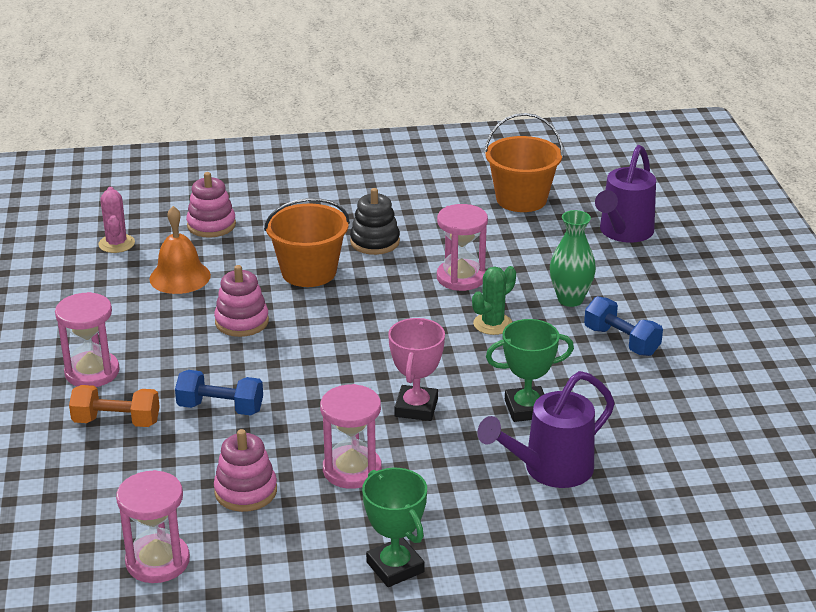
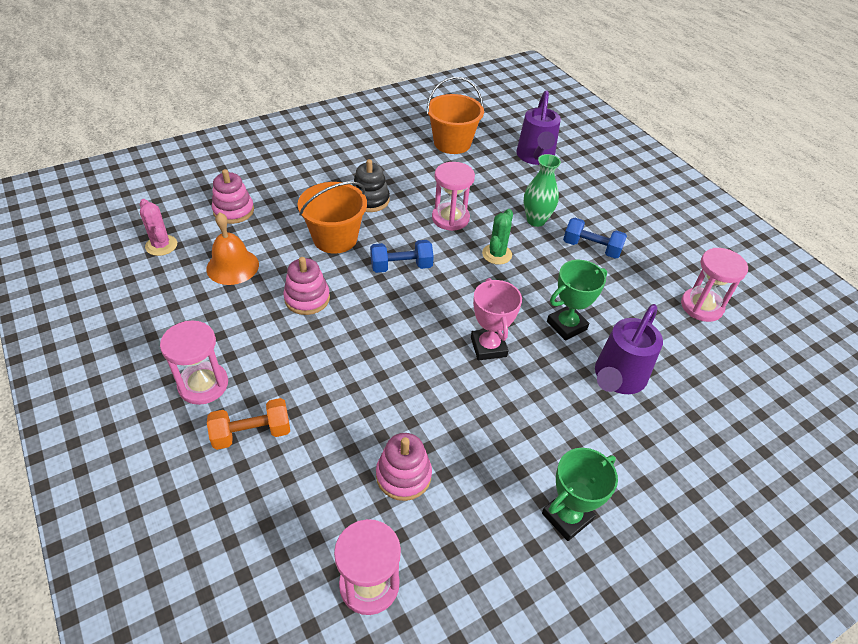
camera: 25 degrees left, 15 degrees up
blue dumbbell [175,370,263,416] -> blue dumbbell moved to [370,240,434,273]
pink hourglass [320,384,382,489] -> pink hourglass moved to [681,248,748,322]
green trophy [362,468,427,587] -> green trophy turned 75 degrees counterclockwise [542,448,618,541]

